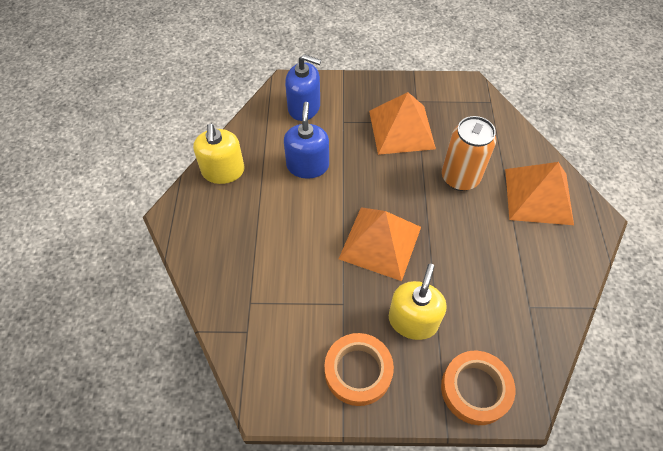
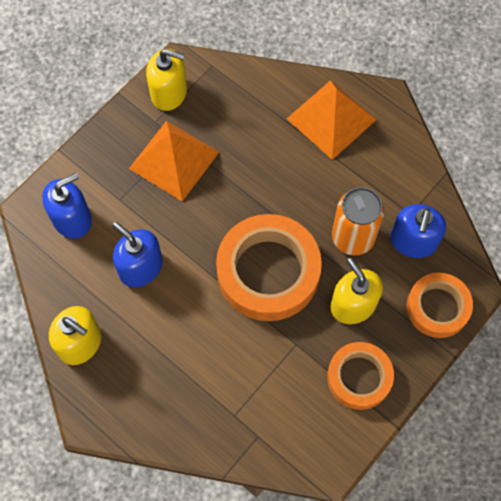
camera: 50 degrees left, 10 degrees up
orange pyramid [339,207,421,281] -> orange tape [216,214,322,321]
orange can [442,116,496,191] -> orange can moved to [332,187,384,255]
none -> yellow soap dispenser [146,49,187,111]
none -> blue soap dispenser [390,204,446,258]

